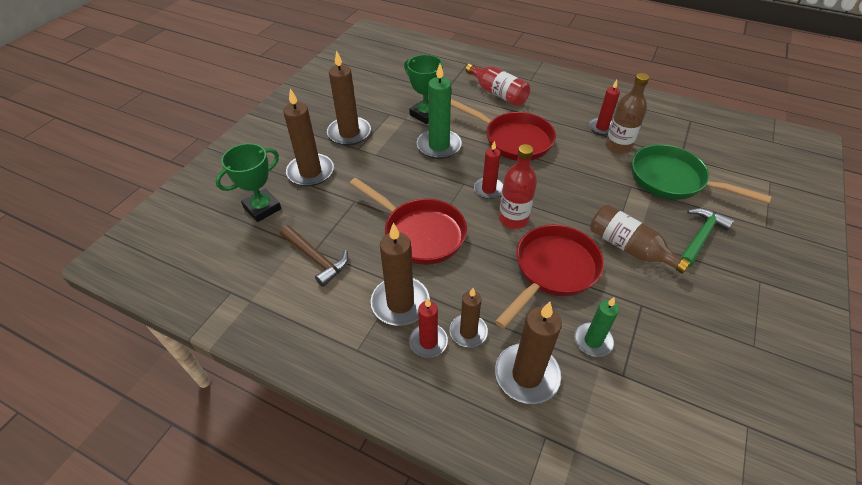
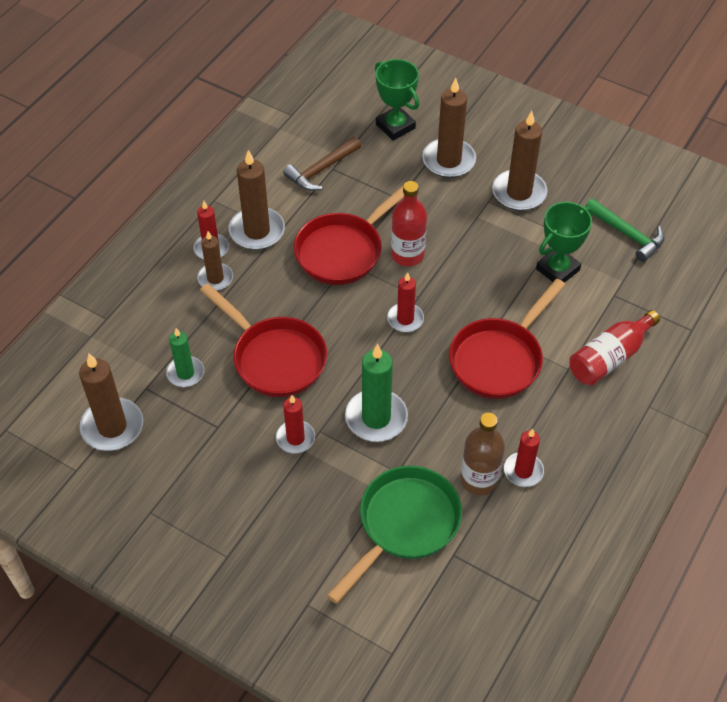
camera: 95 degrees right, 5 degrees up
green candle [417,64,462,159] -> green candle moved to [345,344,408,442]
brown candle [495,302,562,404] -> brown candle moved to [79,353,143,451]
red bottle [499,144,537,229] -> red bottle moved to [391,181,427,266]
brown bottle [590,204,691,274] -> red candle [276,395,315,454]
green hammer [681,208,734,267] -> green hammer moved to [585,199,665,262]

